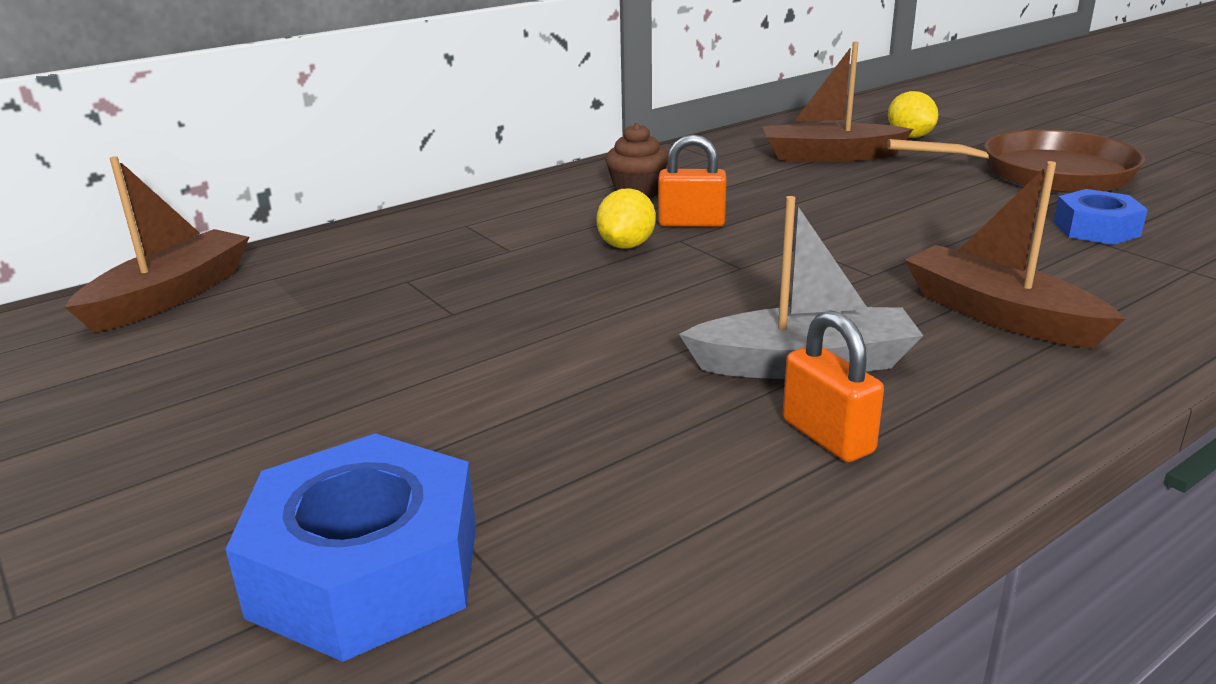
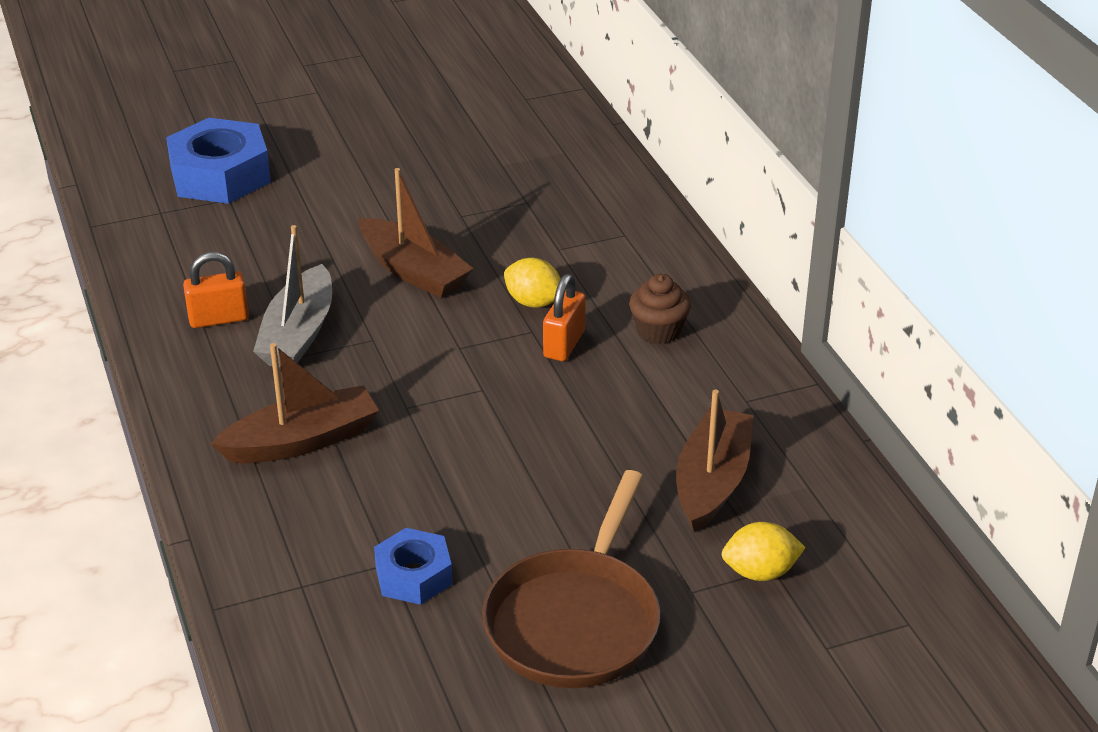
camera: 105 degrees right, 10 degrees up
brown boat [65,156,249,333] -> brown boat moved to [359,168,474,298]

